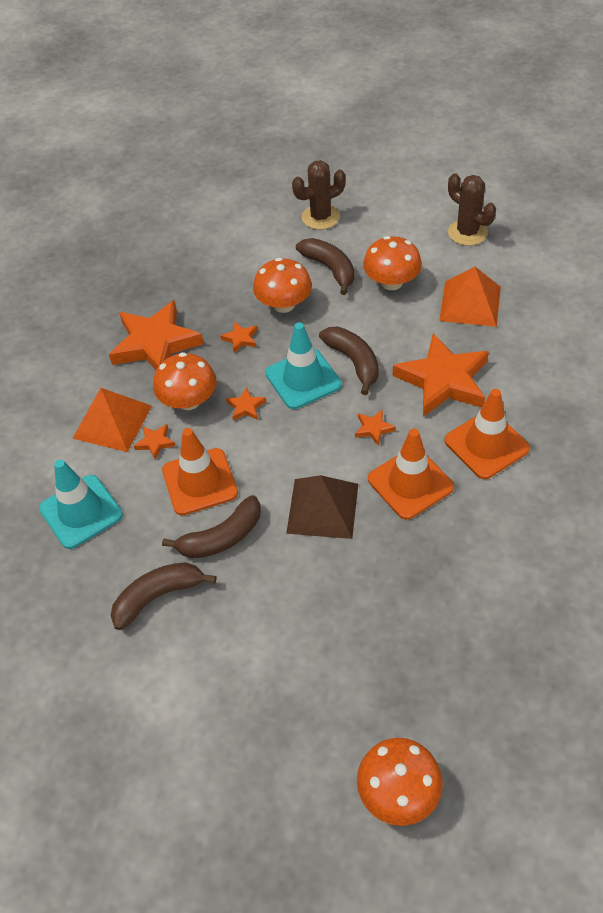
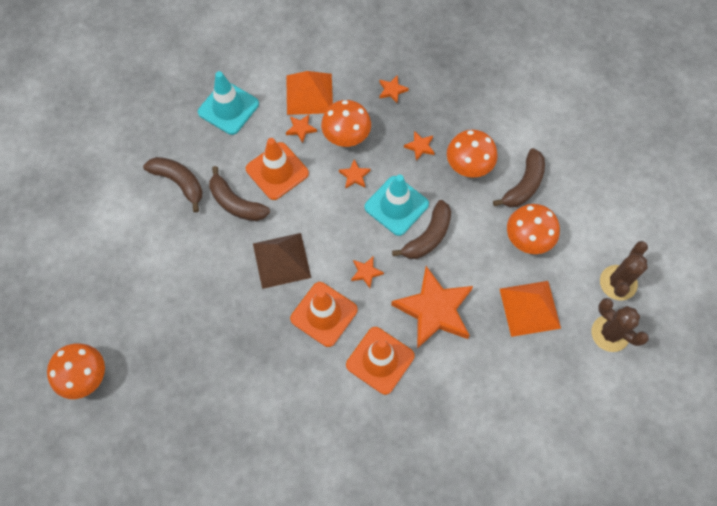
camera: 65 degrees right, 15 degrees up
orange star [109,300,204,370] -> orange star [379,75,409,103], size x0.41
brown cactus [292,160,346,230] -> brown cactus moved to [592,298,649,352]

